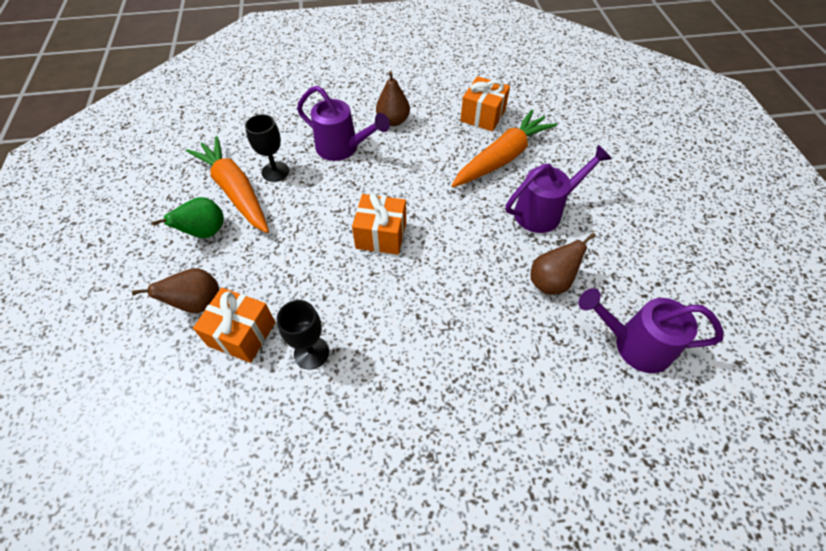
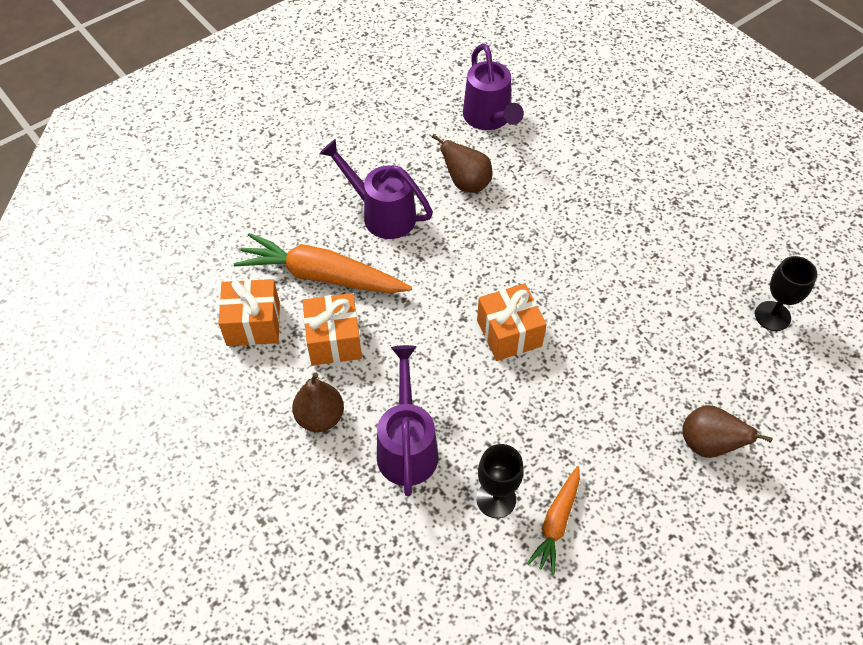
camera: 120 degrees left, 0 degrees up
green pear [152,197,224,238] -> none
orange carrot [186,136,269,233] -> orange carrot [527,466,580,575], size x0.55
orange gift [193,288,275,363] -> orange gift moved to [303,293,362,366]
black goblet [277,300,329,370] -> black goblet moved to [755,256,817,331]

